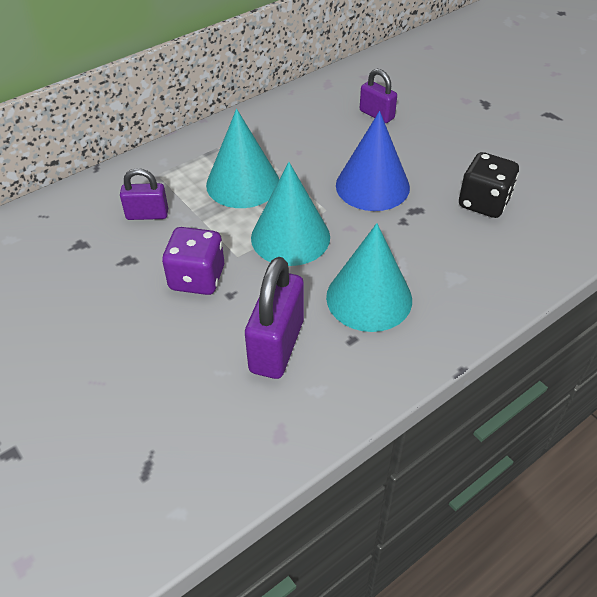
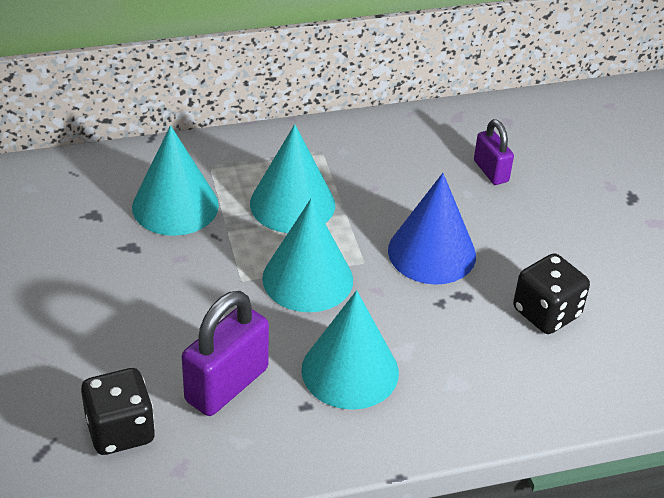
camera: 20 degrees right, 5 degrees down
purple padlock [120,168,168,220] -> turquoise cone [132,125,219,236]
purple dice [162,227,224,295] -> none
none -> black dice [81,368,155,455]

